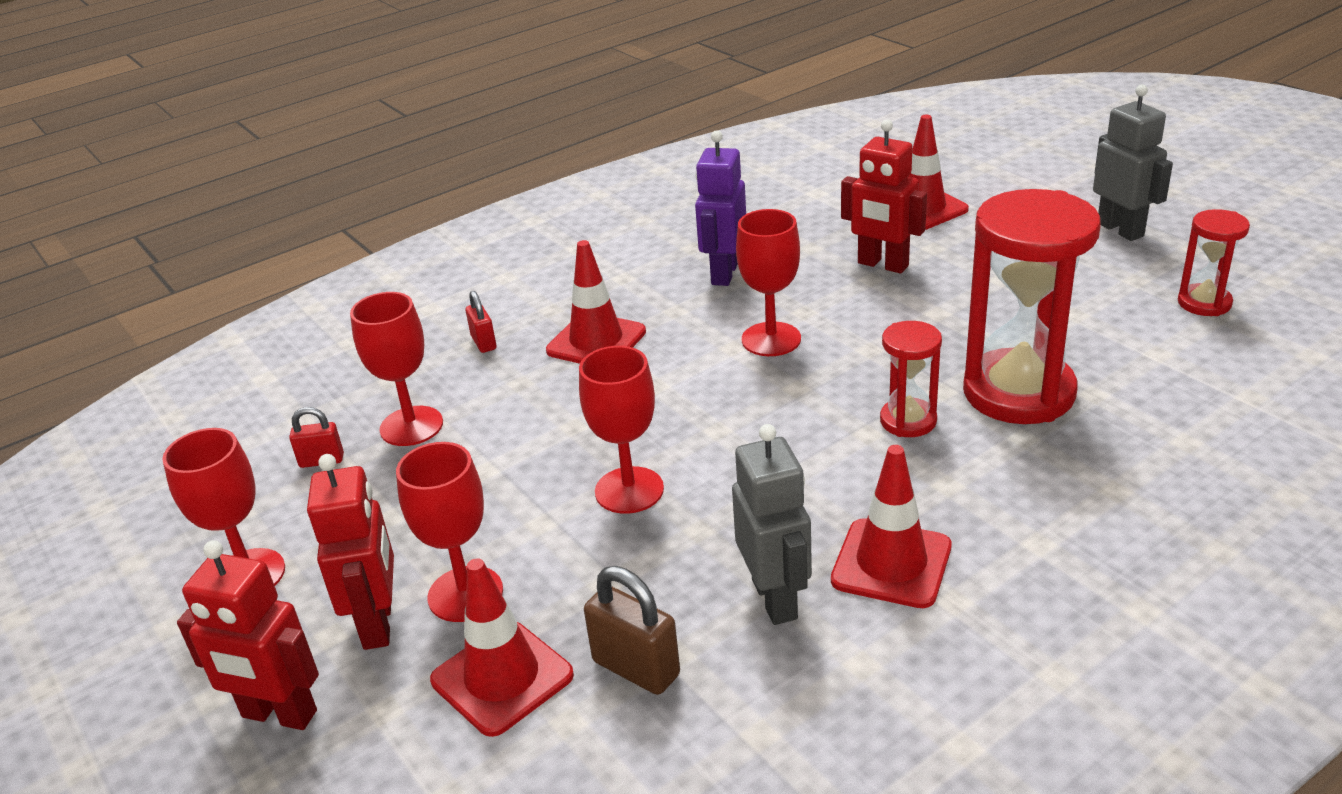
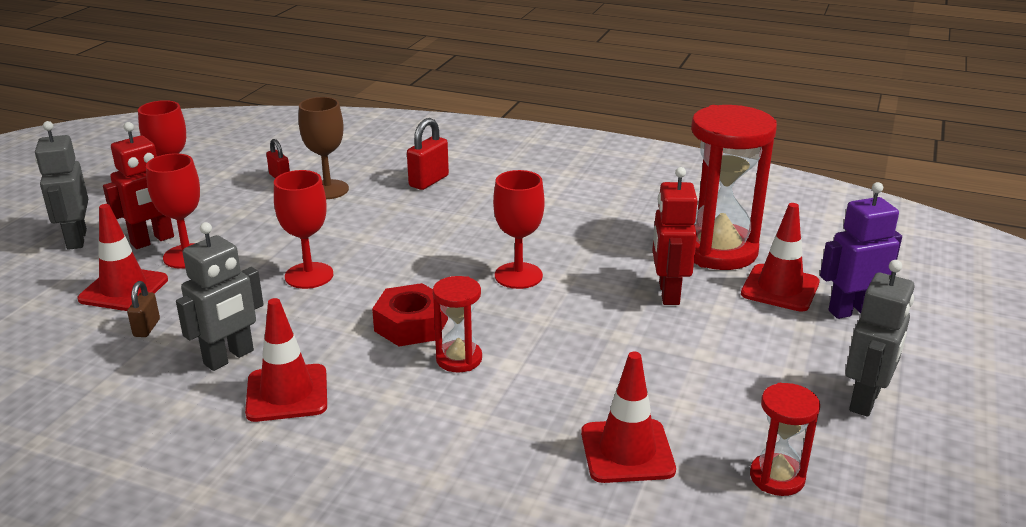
camera: 55 degrees right, 5 degrees down
red robot [177,540,319,730] -> grey robot [35,121,88,250]
red goblet [350,292,443,446] -> brown goblet [299,97,349,199]
red padlock [465,291,496,353] -> red padlock [407,118,449,190], size x1.61
red traffic cone [546,240,646,364] -> red traffic cone moved to [581,352,676,483]
brown padlock [584,566,680,695] -> brown padlock [127,281,160,337], size x0.62
purple robot [695,130,746,286] -> purple robot moved to [820,182,902,319]
red hourglass [963,189,1101,424] -> red hourglass moved to [691,105,777,270]
none -> red nut [372,283,448,347]

